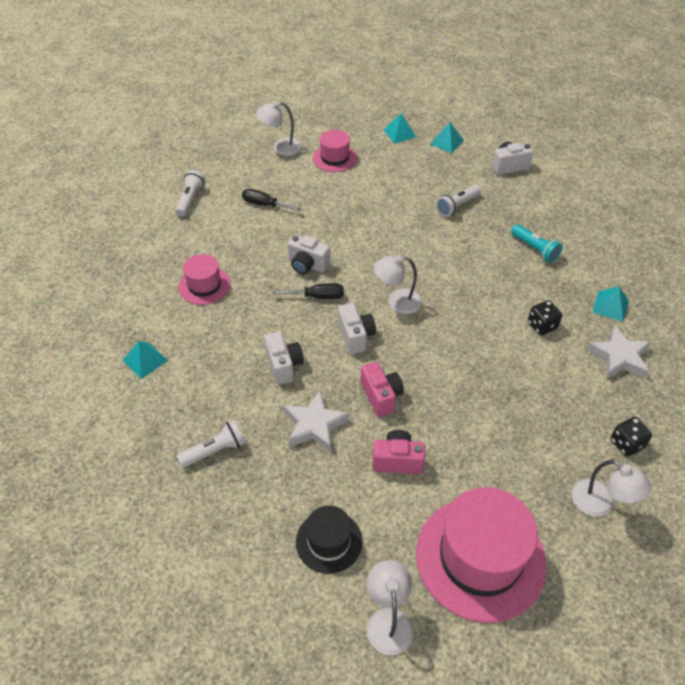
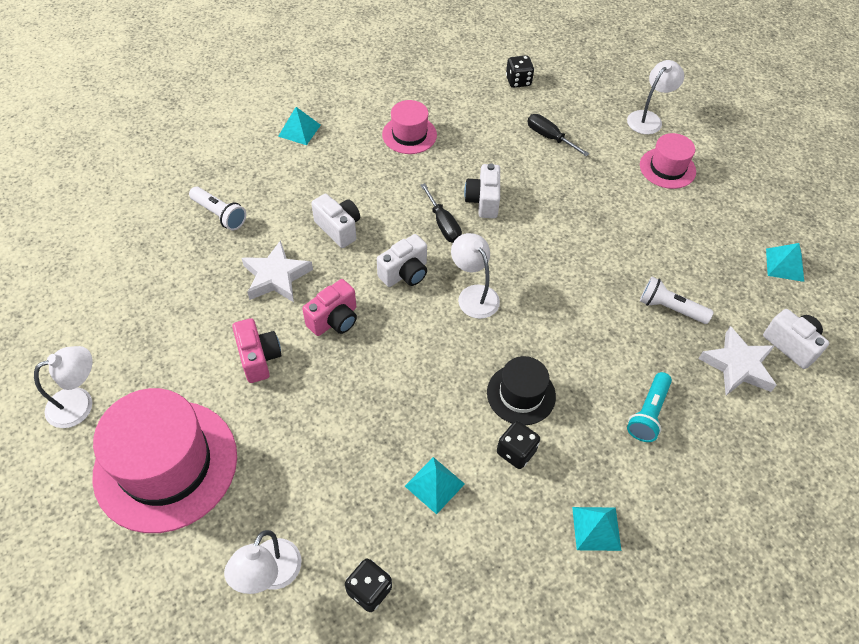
camera: 65 degrees right, 5 degrees up
white flashlight [175,170,205,217] -> black dice [506,55,534,88]
black screwdriver [242,189,302,211] -> black screwdriver turned 45 degrees counterclockwise [527,114,590,157]
white lamp [256,101,302,156] -> white lamp turned 75 degrees clockwise [627,60,684,134]
white camera [264,331,304,385] -> white camera turned 90 degrees counterclockwise [311,194,360,248]
black hat [296,506,362,574] -> black hat moved to [487,356,556,425]
turquoise pyramid [384,113,416,144] -> turquoise pyramid moved to [405,457,465,514]
white star [586,326,651,379] -> white star moved to [698,326,776,395]

